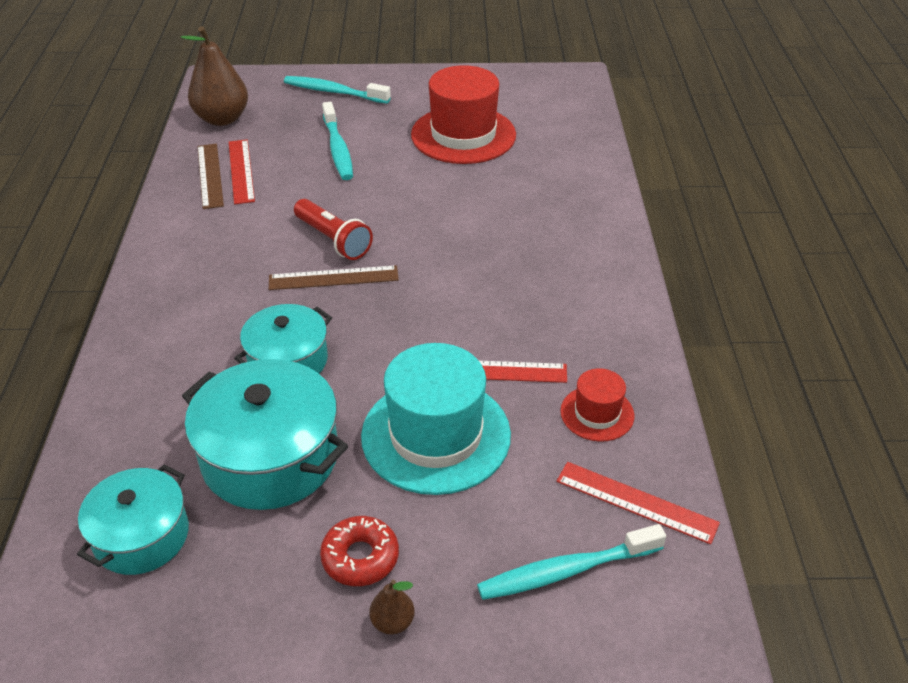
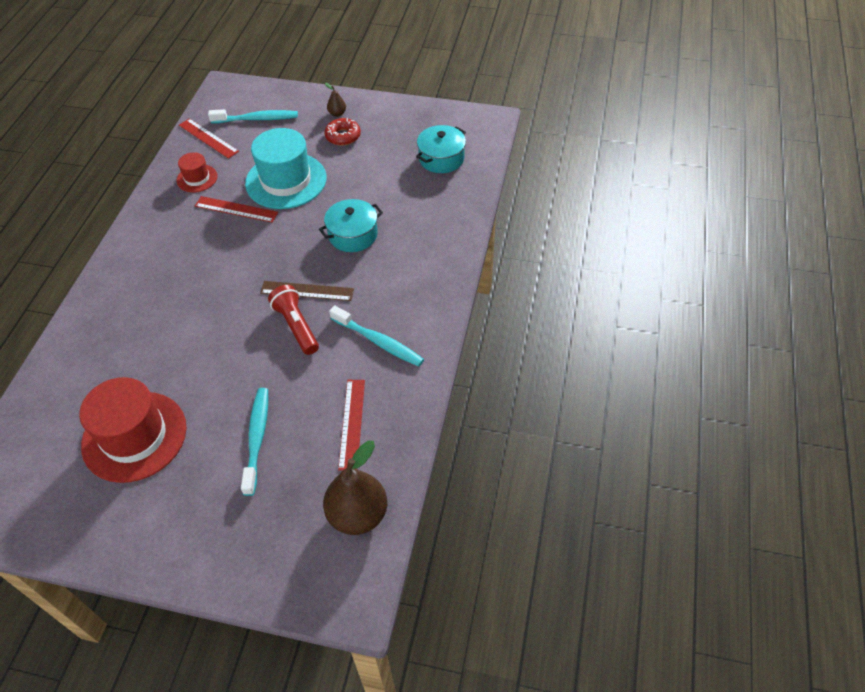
camera: 165 degrees left, 10 degrees up
turquoise pot [182,359,348,510] -> none
brown ruler [197,144,224,209] -> none
turquoise toothbrush [284,76,391,104] -> turquoise toothbrush moved to [329,305,424,366]

